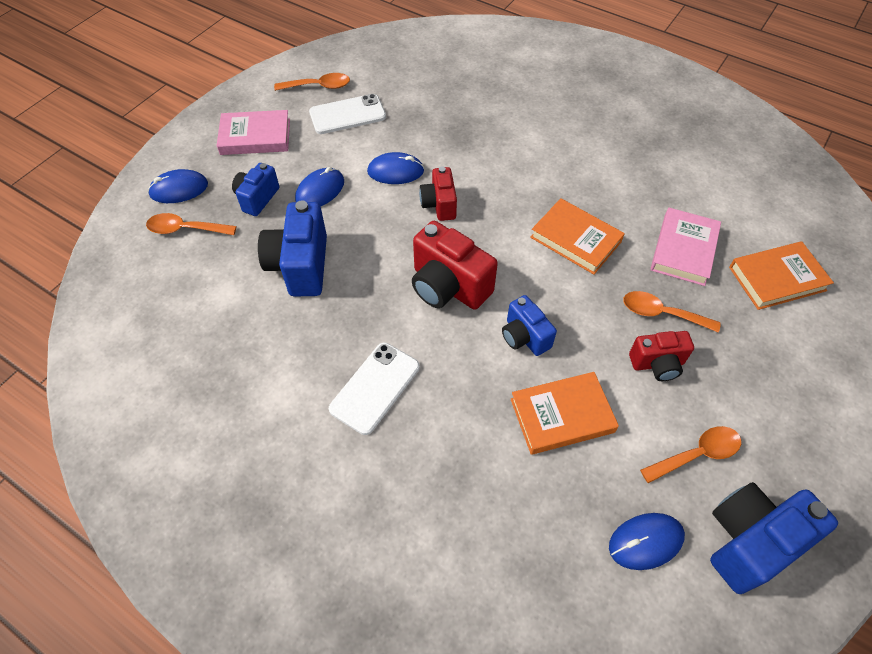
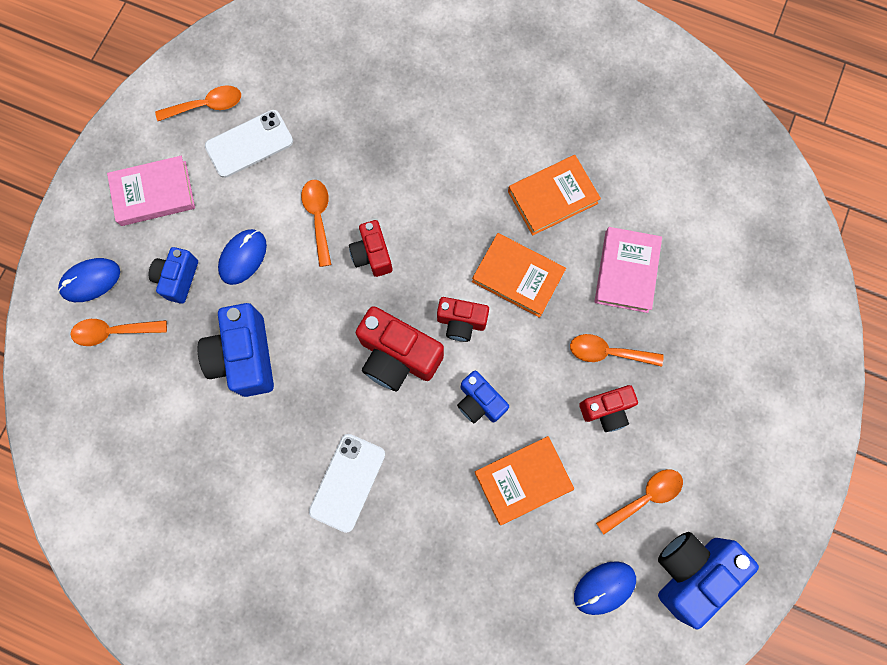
camera: 10 degrees left, 20 degrees up
blue mouse [367,152,424,184] -> orange spoon [301,180,331,267]
orange book [729,241,834,310] -> orange book moved to [508,155,601,236]
none -> red camera [437,297,489,342]

